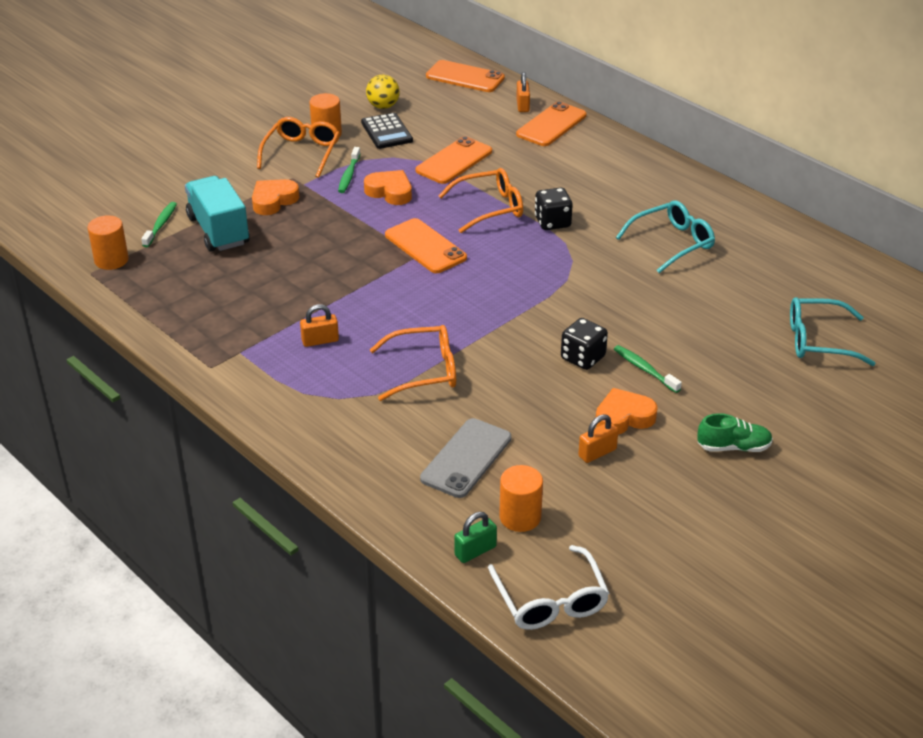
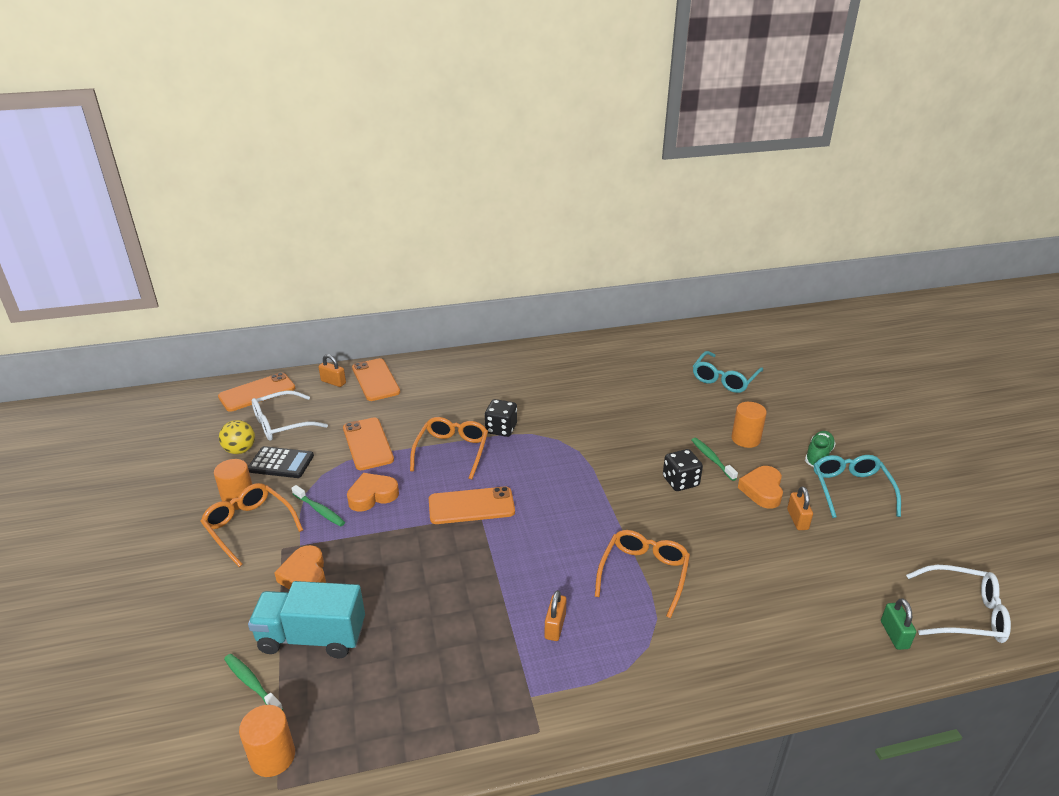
camera: 60 degrees left, 5 degrees down
grey phone [420,418,511,498] -> none
orange cylinder [499,465,543,532] -> orange cylinder moved to [732,402,767,448]
green toothbrush [614,345,682,393] -> green toothbrush turned 75 degrees clockwise [692,438,738,481]
turquoise glasses [616,200,715,273] -> turquoise glasses moved to [814,455,901,518]
none -> white glasses [252,390,328,441]

